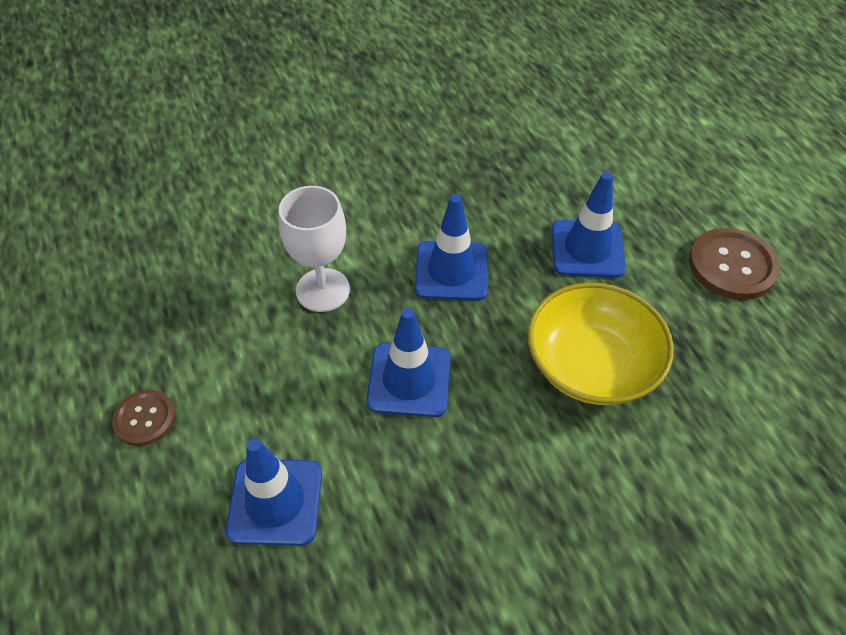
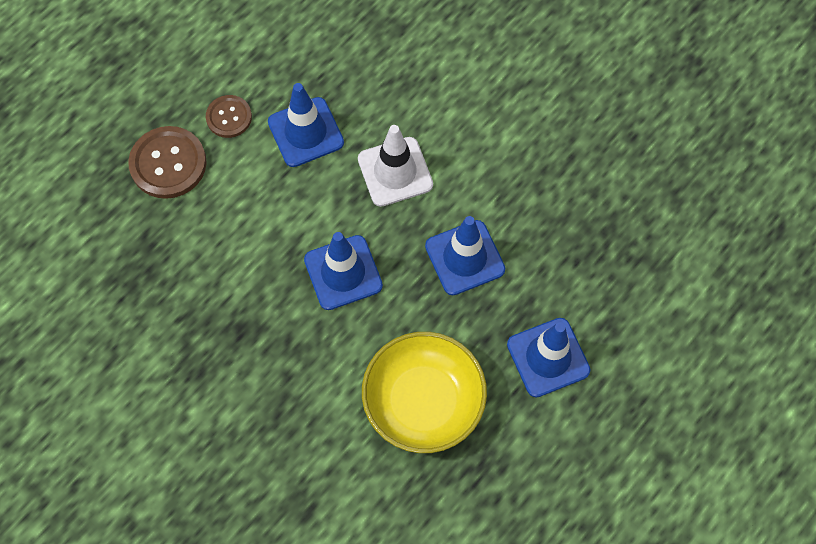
camera: 65 degrees right, 15 degrees up
blue traffic cone [226,438,322,546] -> blue traffic cone moved to [268,83,344,167]
white goblet [279,186,350,312] -> white traffic cone [358,125,433,207]
brown button [689,228,780,300] -> brown button moved to [128,126,207,199]

